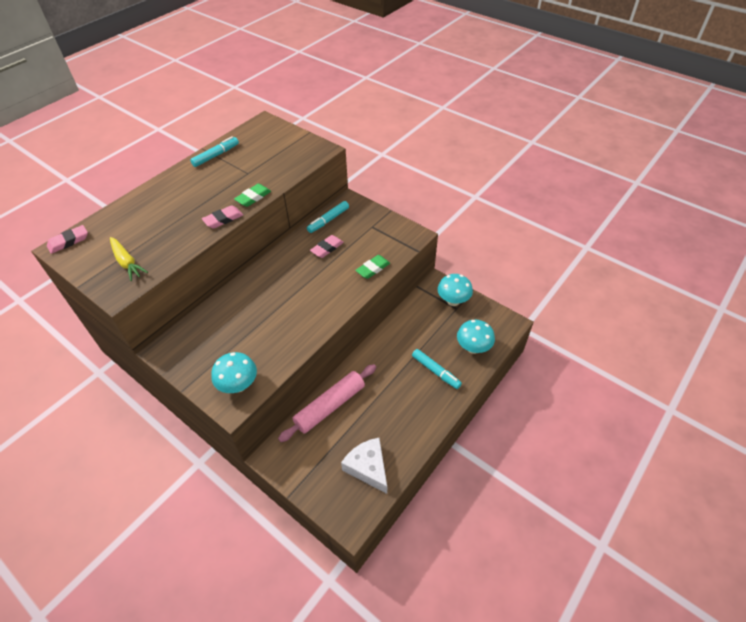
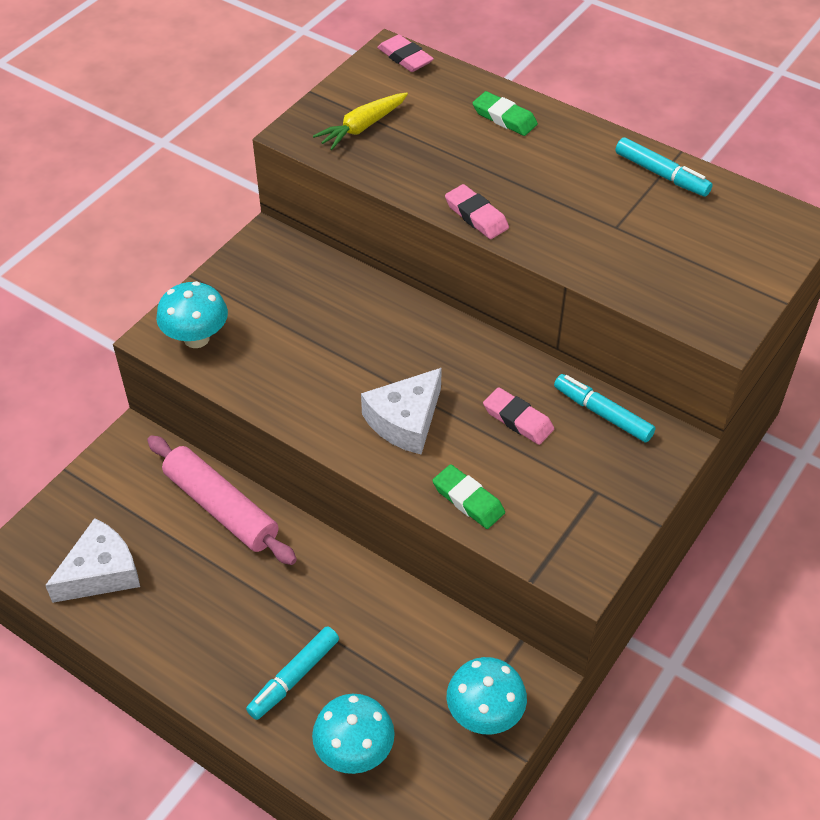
camera: 85 degrees right, 0 degrees up
green eraser [234,184,271,207] -> green eraser moved to [473,91,538,136]
none -> white cheese [361,368,442,454]

